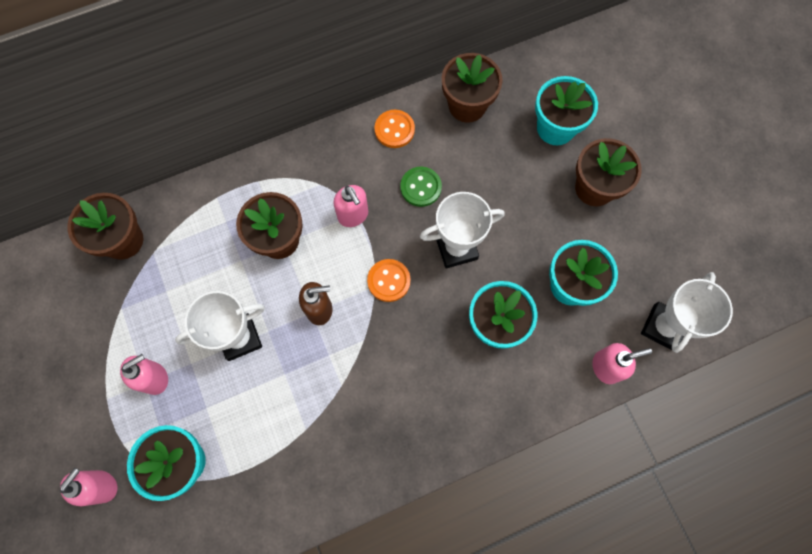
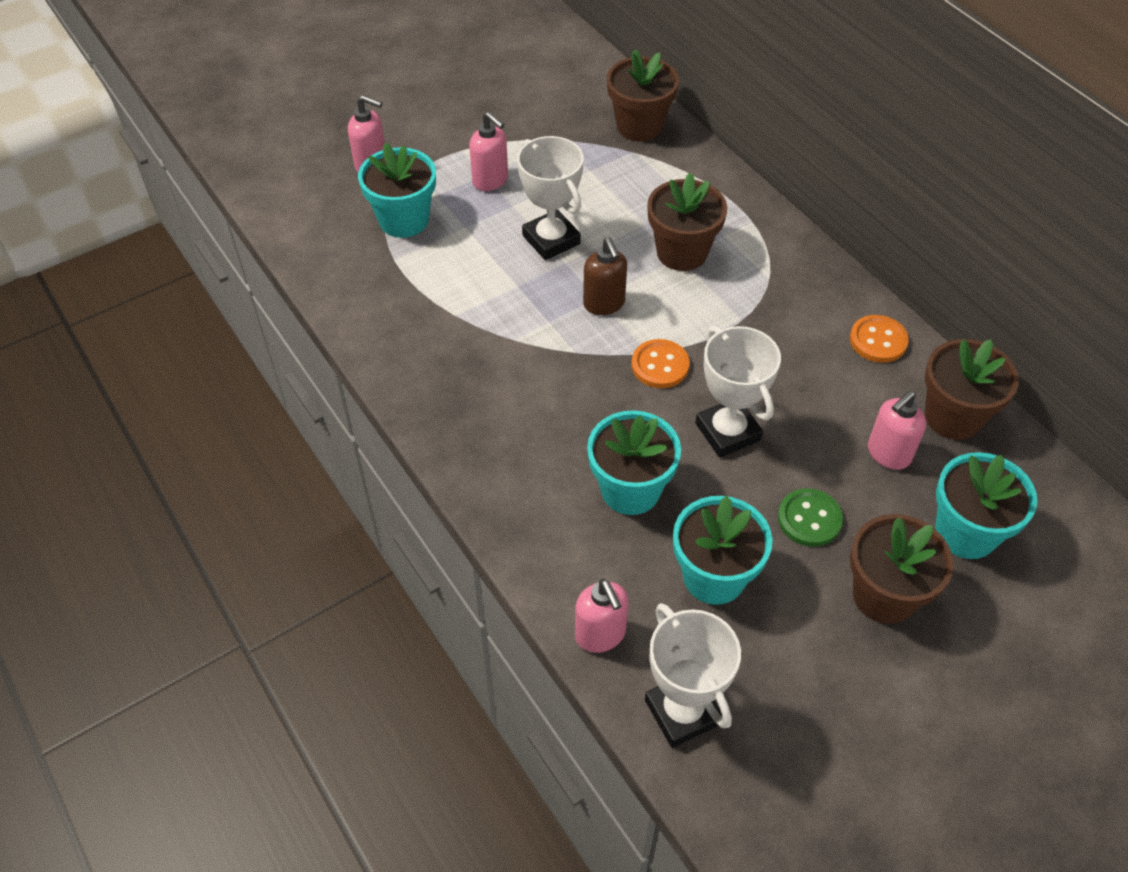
camera: 80 degrees right, 20 degrees down
pink soap dispenser [333,185,368,227] -> pink soap dispenser moved to [868,391,926,470]
green button [400,167,442,207] -> green button moved to [778,489,843,547]
white trophy [641,272,733,353] -> white trophy turned 45 degrees clockwise [645,603,741,748]

